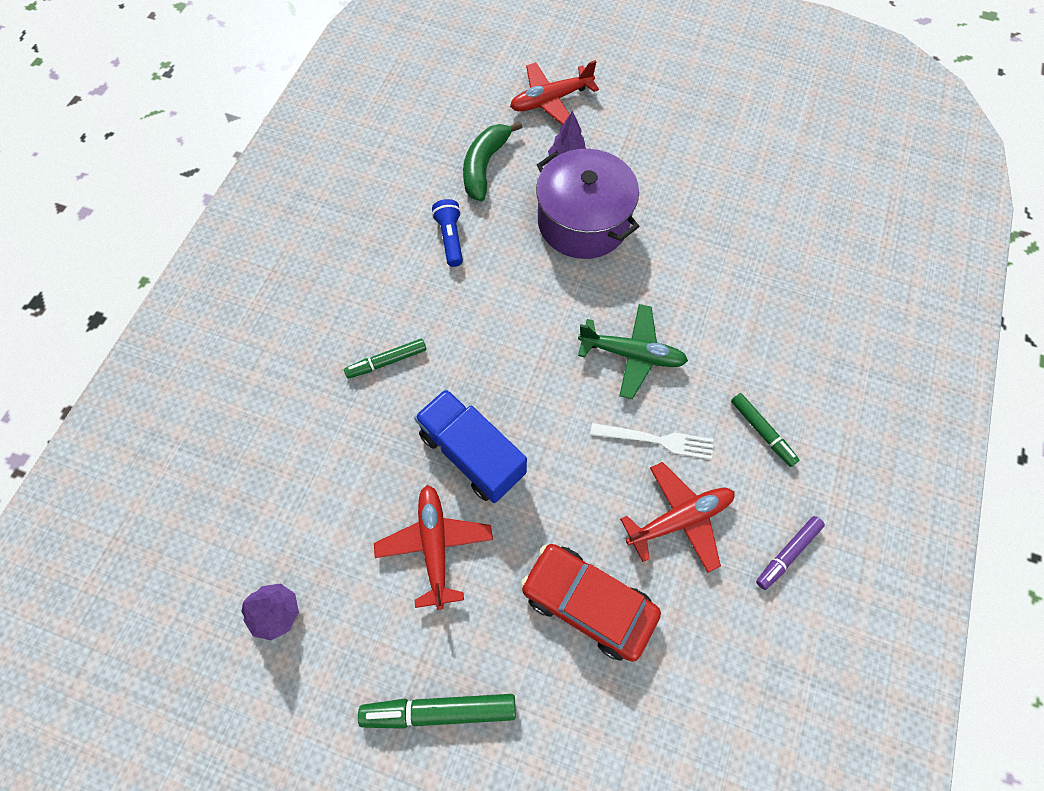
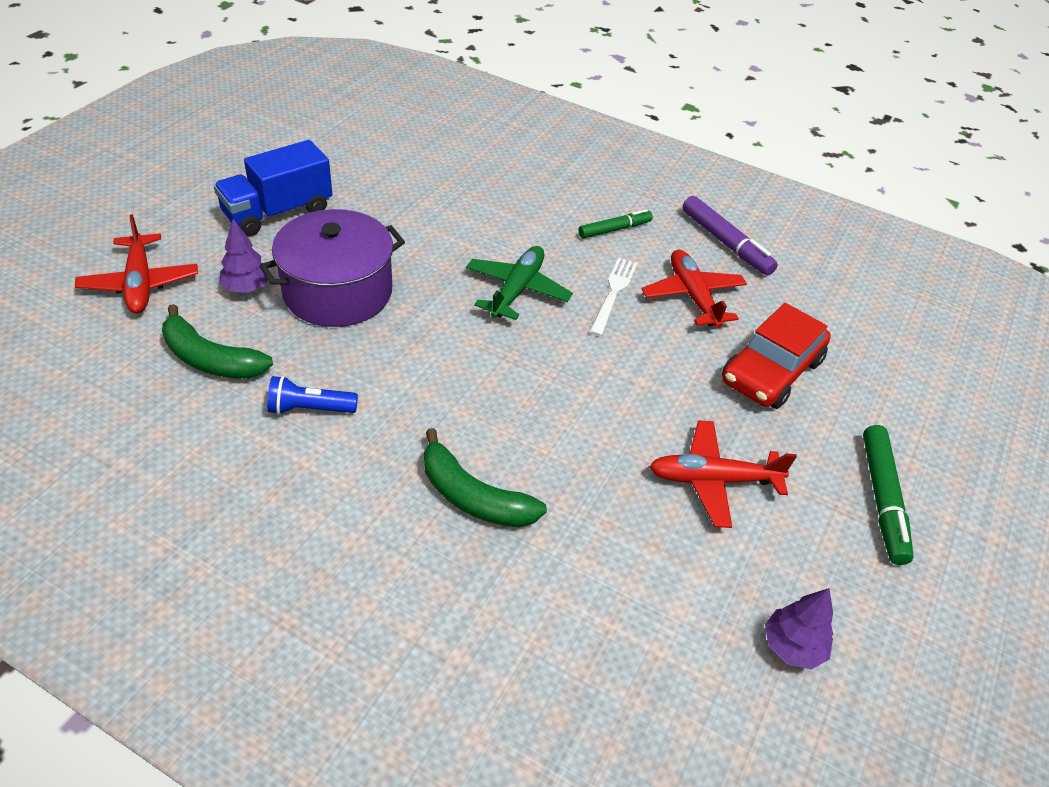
camera: 85 degrees left, 20 degrees down
green marker [344,339,426,379] -> green banana [424,428,547,527]
blue truck [414,389,527,503] -> blue truck moved to [214,140,332,236]
purple marker [756,516,825,590] -> purple marker [683,196,778,276], size x1.52

